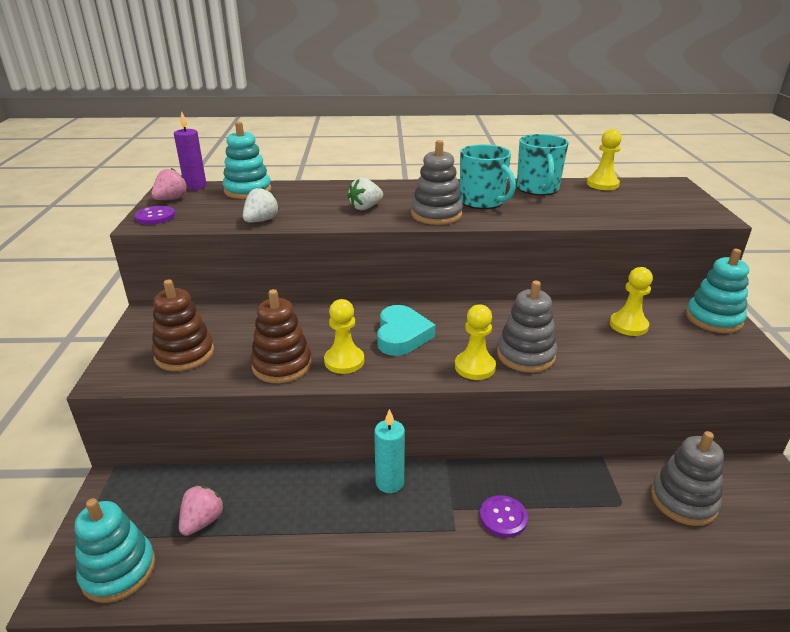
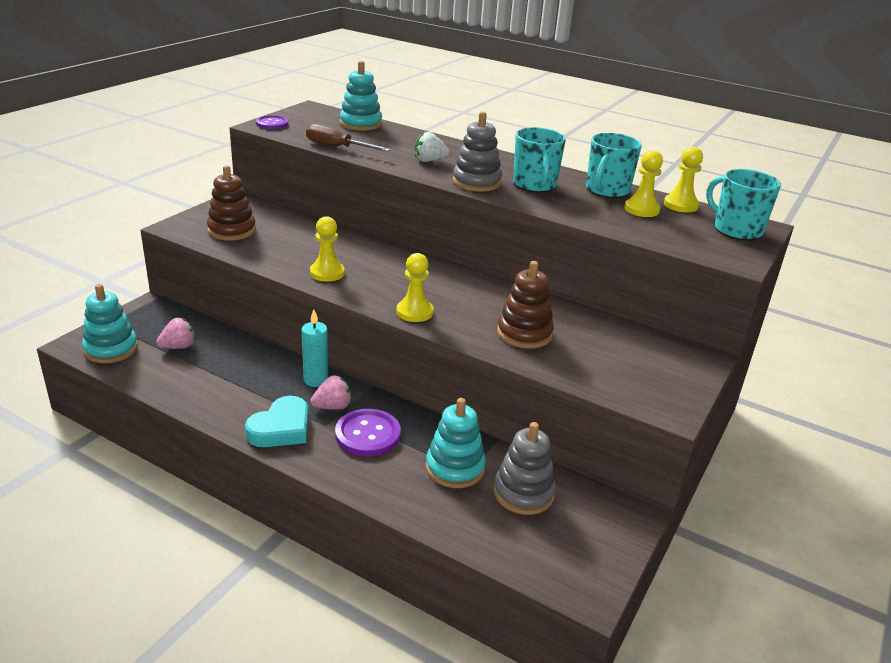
camera: 30 degrees right, 0 degrees up
pink strawberry [151,168,188,200] -> pink strawberry moved to [311,376,351,410]
purple candle [174,111,207,190] -> none
white strawberry [243,187,279,222] -> brown screwdriver [306,124,391,152]
brown stacking toy [250,289,312,383] -> brown stacking toy moved to [497,261,554,349]
turquoise heart [377,305,435,356] -> turquoise heart moved to [245,396,308,447]
purple button [480,495,528,538] -> purple button [335,409,401,457], size x1.57
grey stacking toy [497,281,557,373] -> none
yellow pawn [610,267,653,336] -> yellow pawn moved to [624,150,663,217]
turquoise stacking toy [686,249,749,333] -> turquoise stacking toy moved to [426,398,486,488]
none -> turquoise mug [706,169,781,240]

